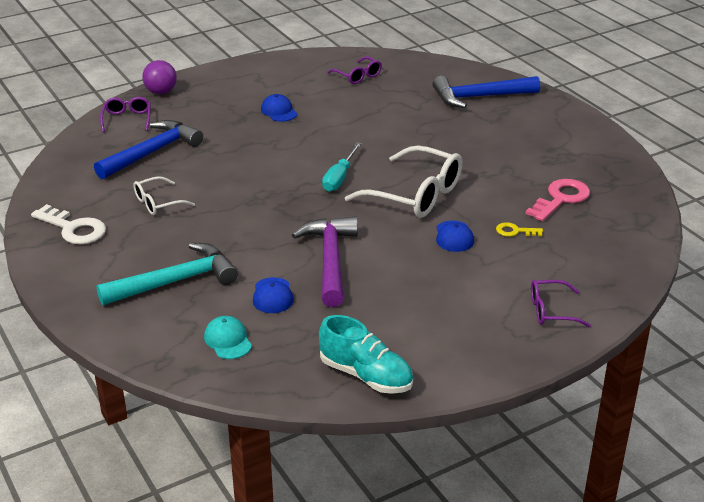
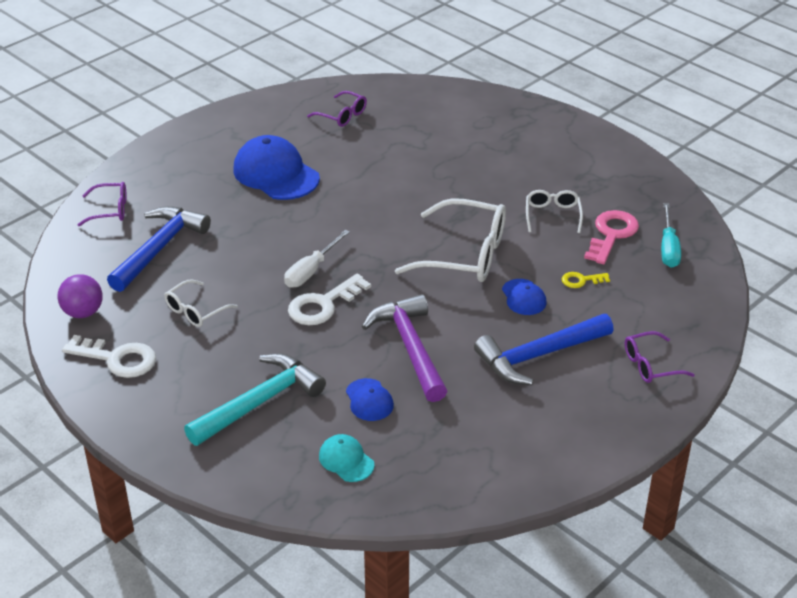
camera: 15 degrees left, 5 degrees up
purple glasses [100,97,151,132] -> purple glasses turned 105 degrees clockwise [77,182,127,226]
purple ball [142,60,177,94] -> purple ball moved to [57,274,103,318]
blue cap [261,94,297,122] -> blue cap [233,135,320,200], size x1.98
turquoise shoe [319,315,413,394] -> none
turquoise screwdriver [322,142,362,192] -> turquoise screwdriver moved to [661,203,681,268]
blue hammer [432,76,540,108] -> blue hammer moved to [474,314,613,385]
none -> white screwdriver [284,230,350,288]
none -> white key [288,274,371,325]
none -> white glasses [526,190,583,233]

